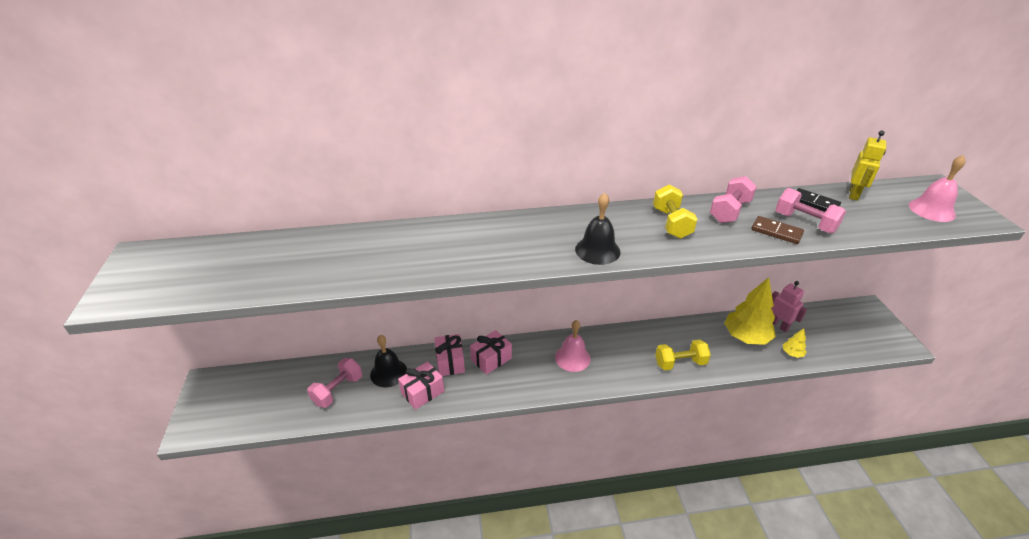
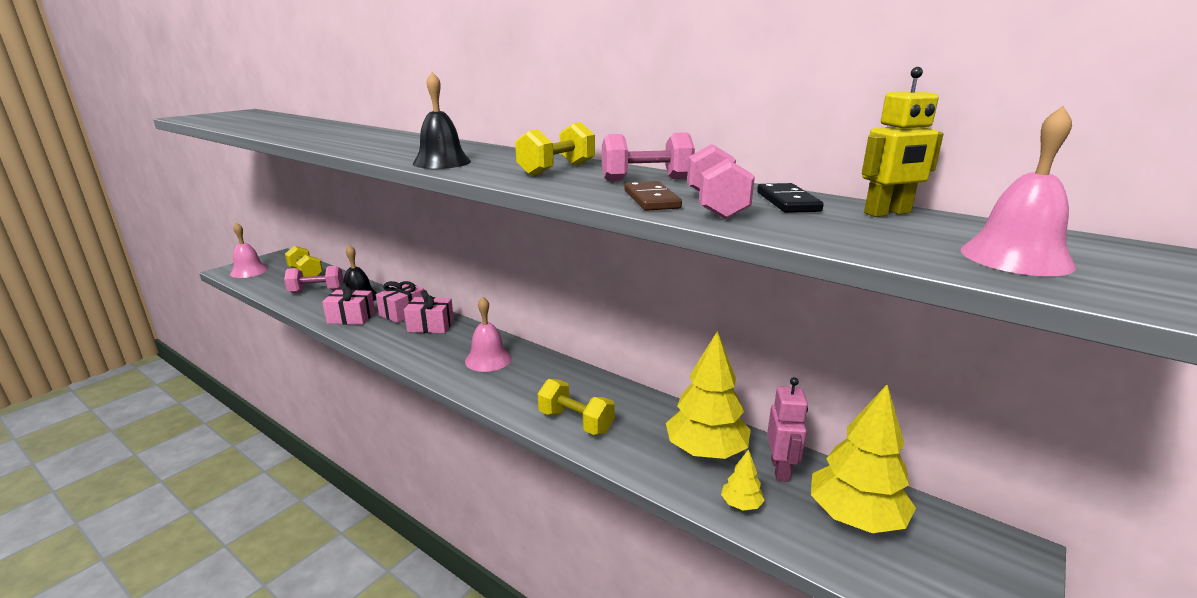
camera: 45 degrees right, 15 degrees down
none -> pink bell [230,223,268,278]
none -> yellow dumbbell [285,246,323,277]
none -> yellow tree [811,384,916,533]

